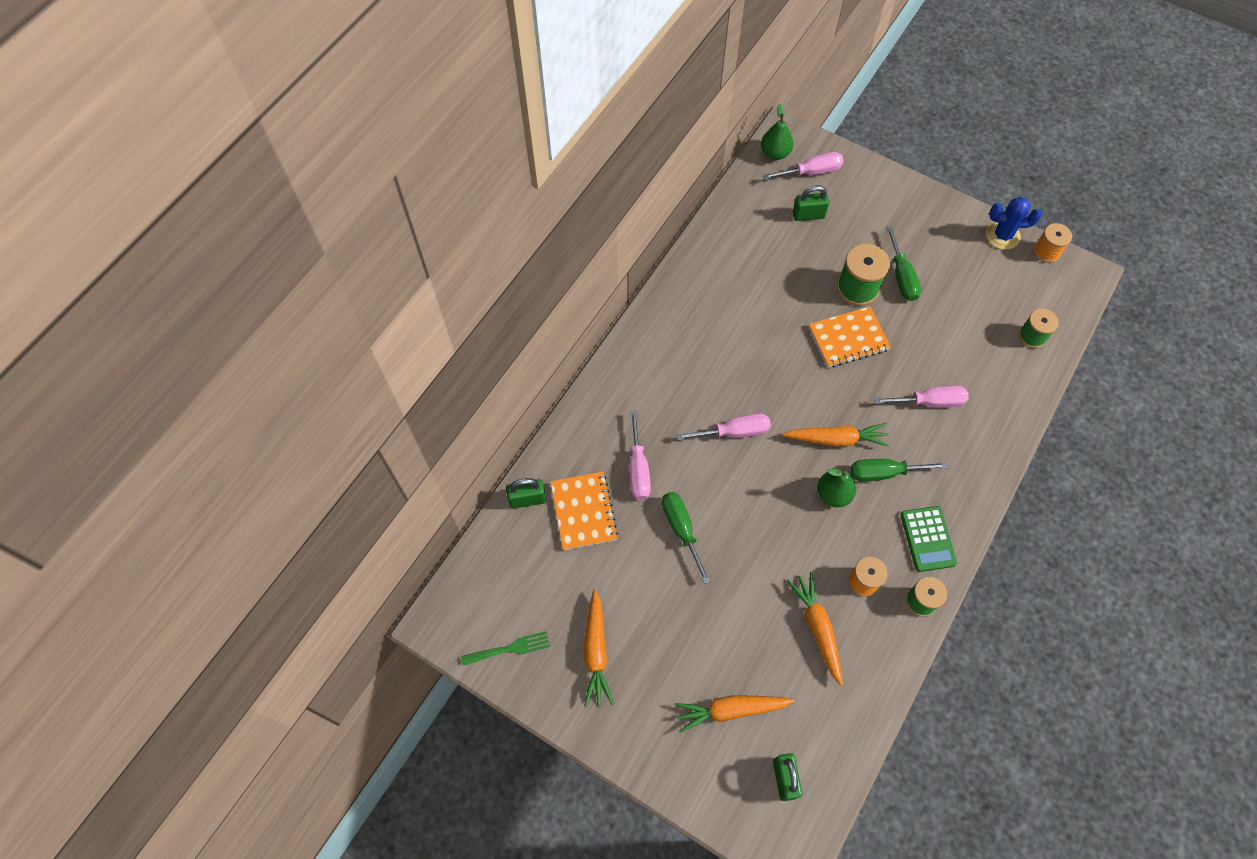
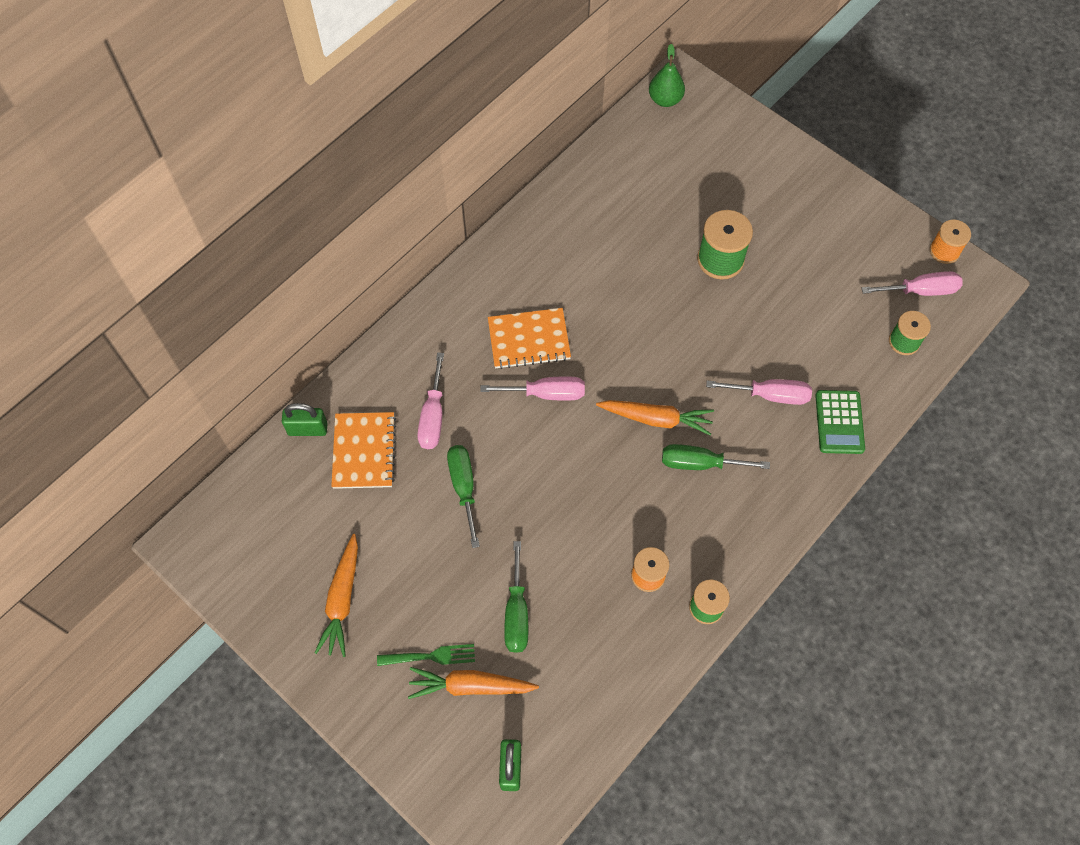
camera: 10 degrees right, 0 degrees up
green fork [461,631,550,666] -> green fork moved to [377,644,475,666]
pink screwdriver [763,152,844,180] -> pink screwdriver moved to [862,271,963,296]
orange carrot [786,572,843,686] -> none
green padlock [793,185,829,221] -> none
orange notebook [809,306,891,368] -> orange notebook moved to [488,308,571,369]
green pear [817,468,856,507] -> none
green screwdriver [886,226,921,301] -> green screwdriver moved to [504,541,528,653]
green calculator [901,506,957,572] -> green calculator moved to [815,390,865,454]
blue cactus [986,197,1042,250] -> none

